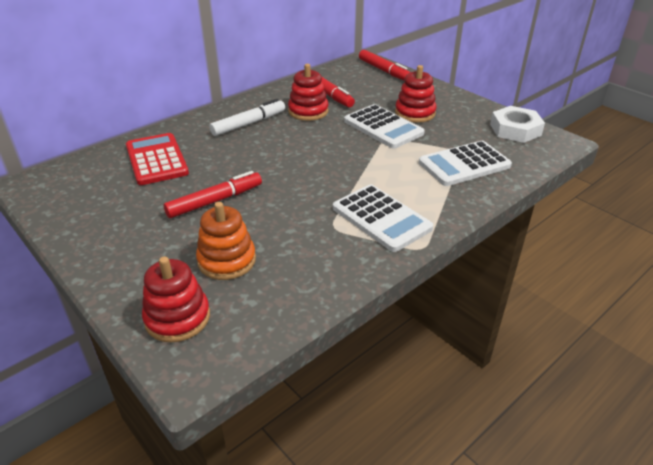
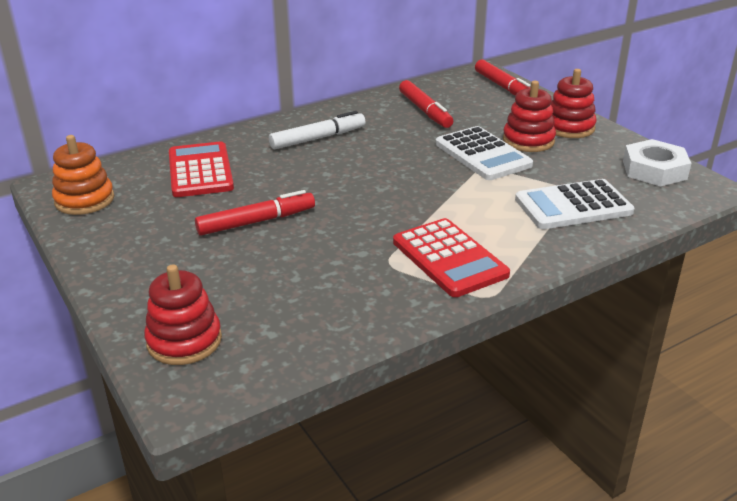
camera: 10 degrees right, 5 degrees down
orange stacking toy [196,202,256,280] -> orange stacking toy moved to [52,135,114,215]
red stacking toy [288,64,329,121] -> red stacking toy moved to [550,69,597,138]
white calculator [333,184,433,252] -> red calculator [393,218,510,297]

